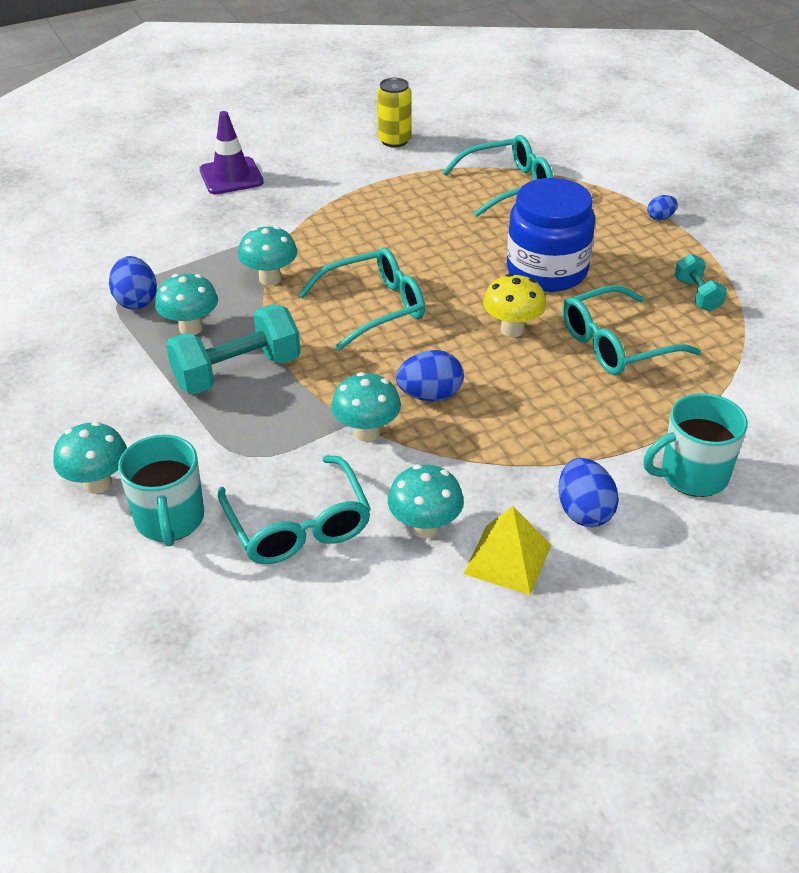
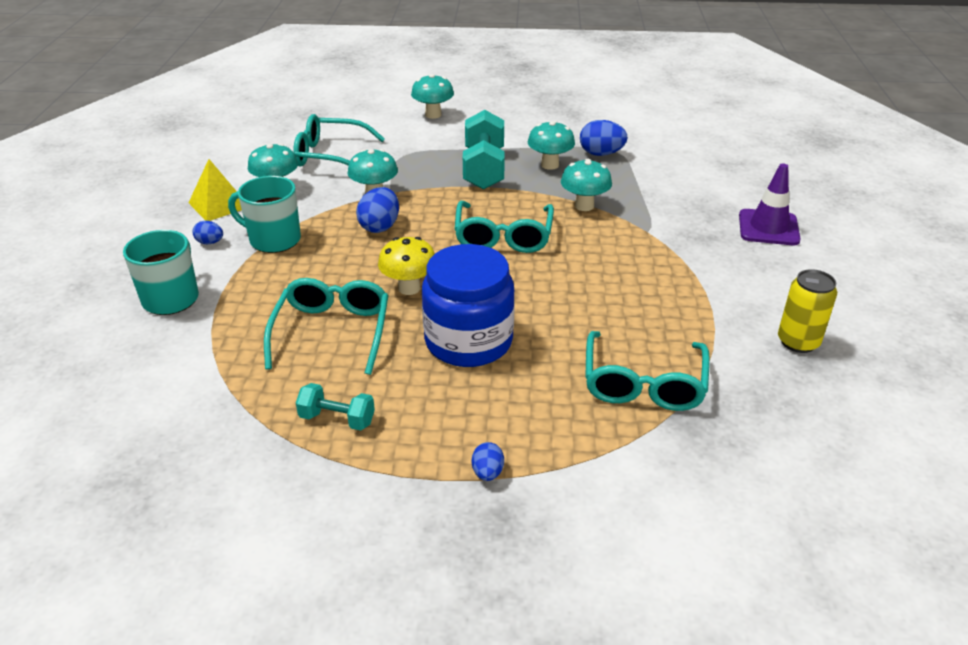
camera: 120 degrees right, 5 degrees down
turquoise mug [118,434,204,546] -> turquoise mug moved to [228,176,301,253]
blue egg [558,458,619,527] -> blue egg [192,221,223,244], size x0.57

